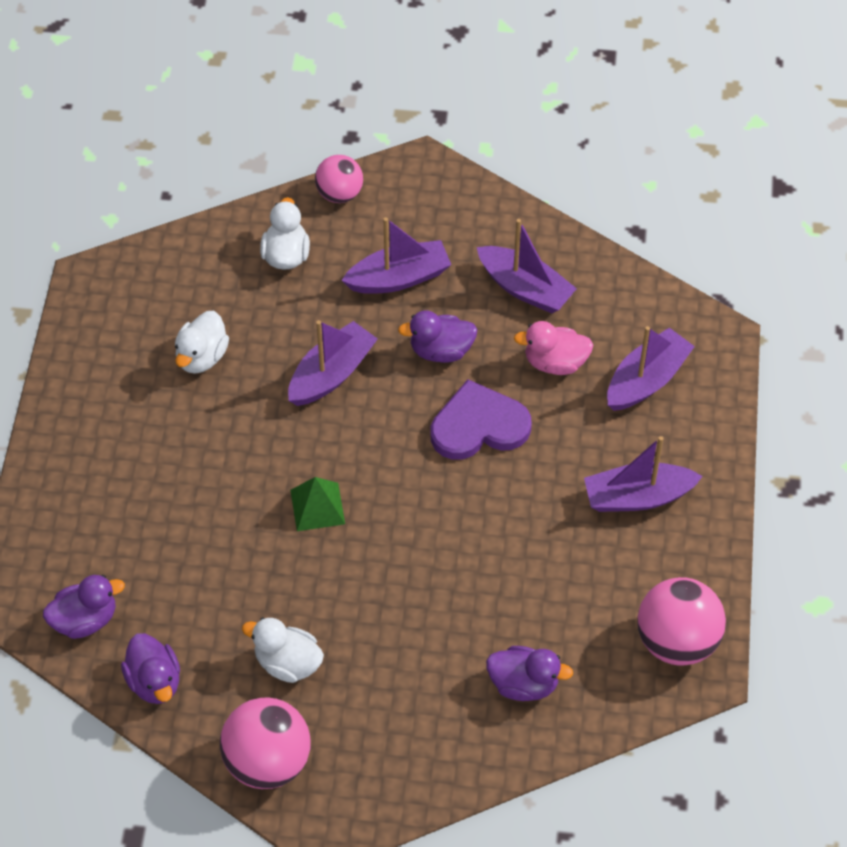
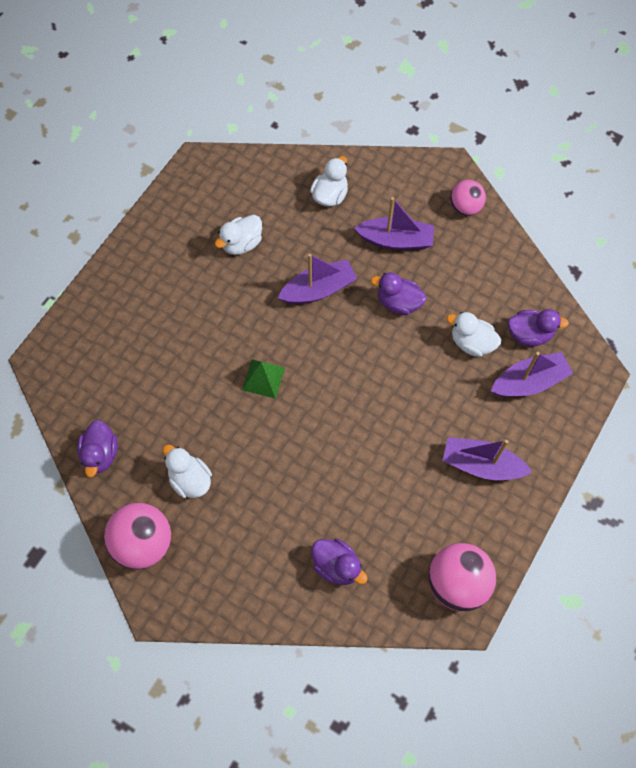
camera: 25 degrees right, 10 degrees up
purple duck [43,575,125,639] -> purple duck moved to [508,309,569,346]
pink ball [315,155,363,203] -> pink ball moved to [450,180,486,216]
purple heart [431,379,532,460] -> none
purple boat [477,219,577,313] -> none
pink duck [514,321,593,375] -> white duck [446,312,501,357]

